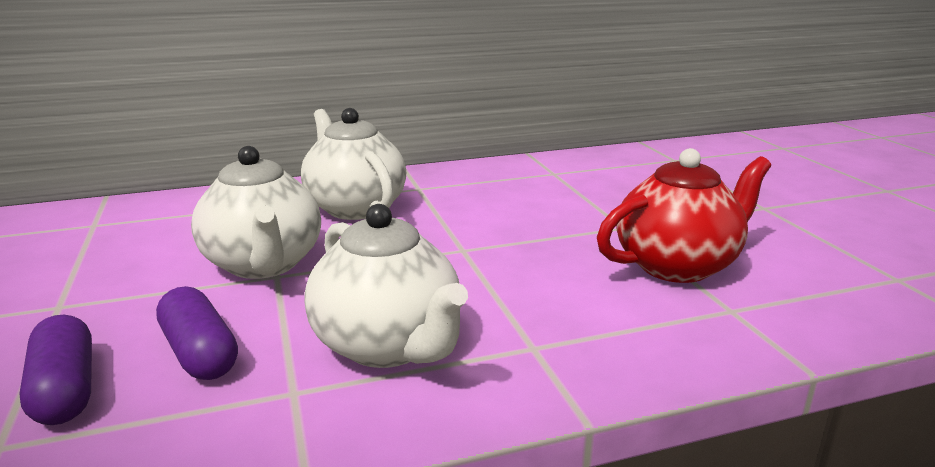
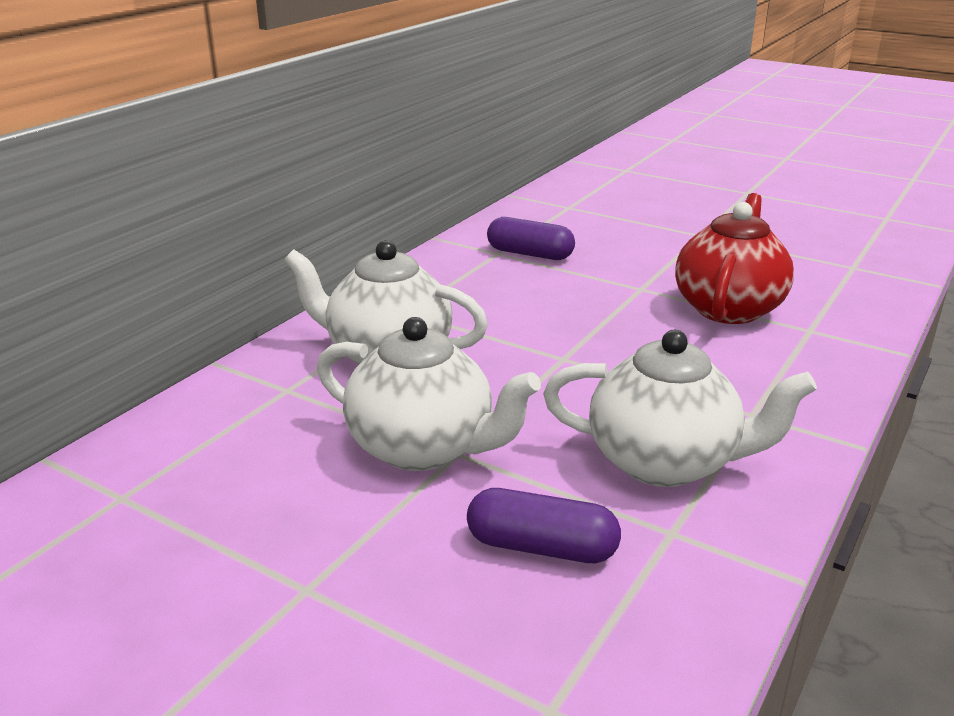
camera: 40 degrees left, 5 degrees up
purple capsule [19,315,92,425] -> purple capsule moved to [487,217,575,260]

